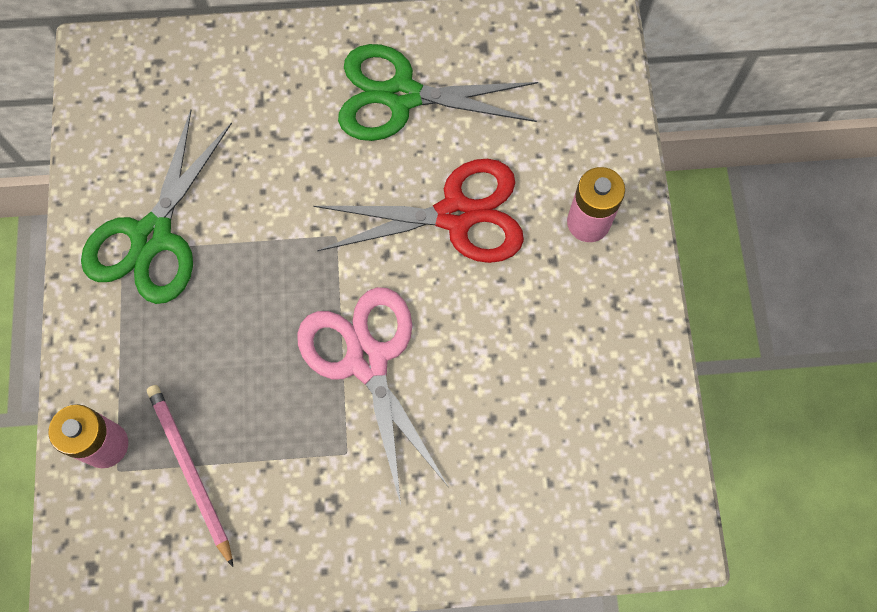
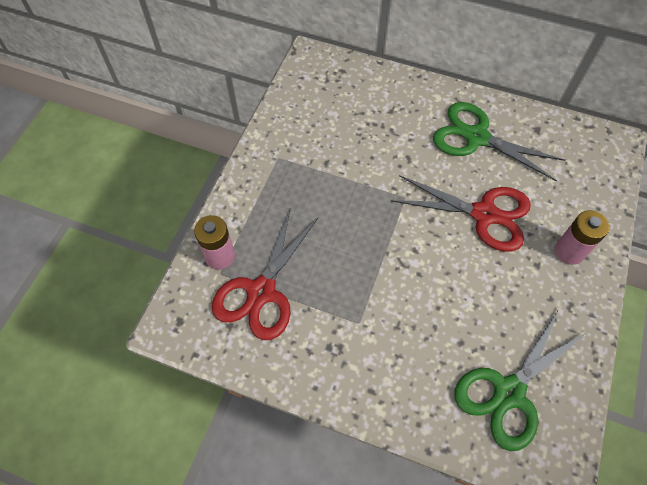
camera: 25 degrees right, 10 degrees down
green scissors [81,110,232,304] -> green scissors moved to [454,309,587,451]
pink pencil [147,385,233,567] -> red scissors [212,207,318,340]
pink scissors [297,287,448,505] -> none

